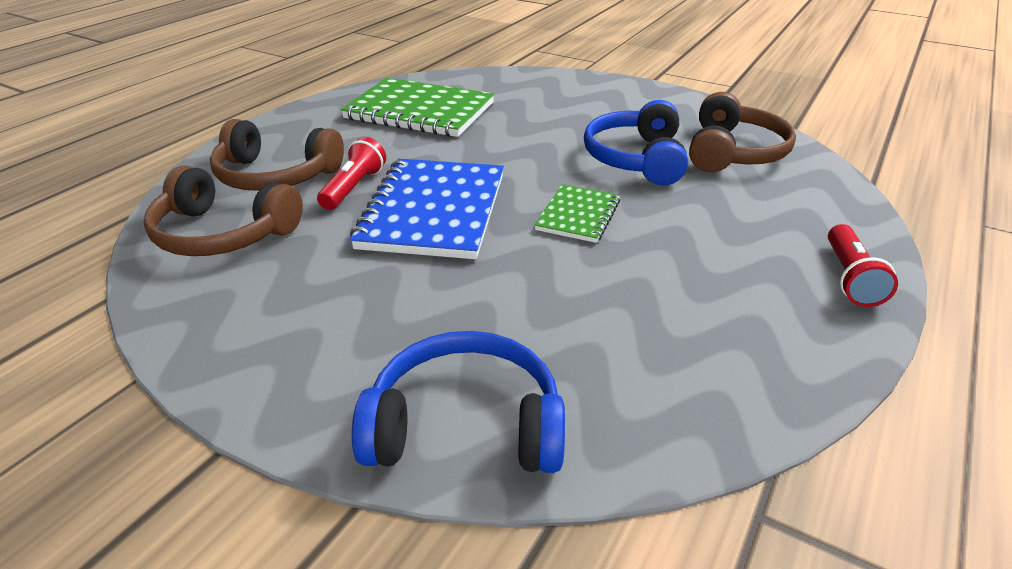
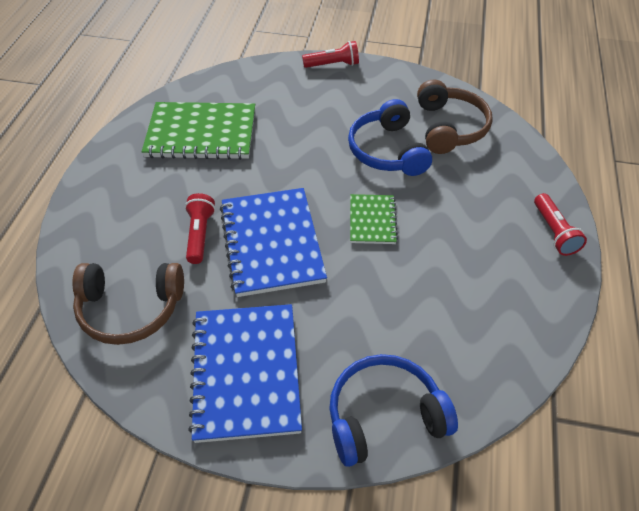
camera: 20 degrees left, 15 degrees up
brown headphones [210,119,344,191] -> none
none -> blue notebook [188,304,302,443]
none -> red flashlight [302,41,359,68]

